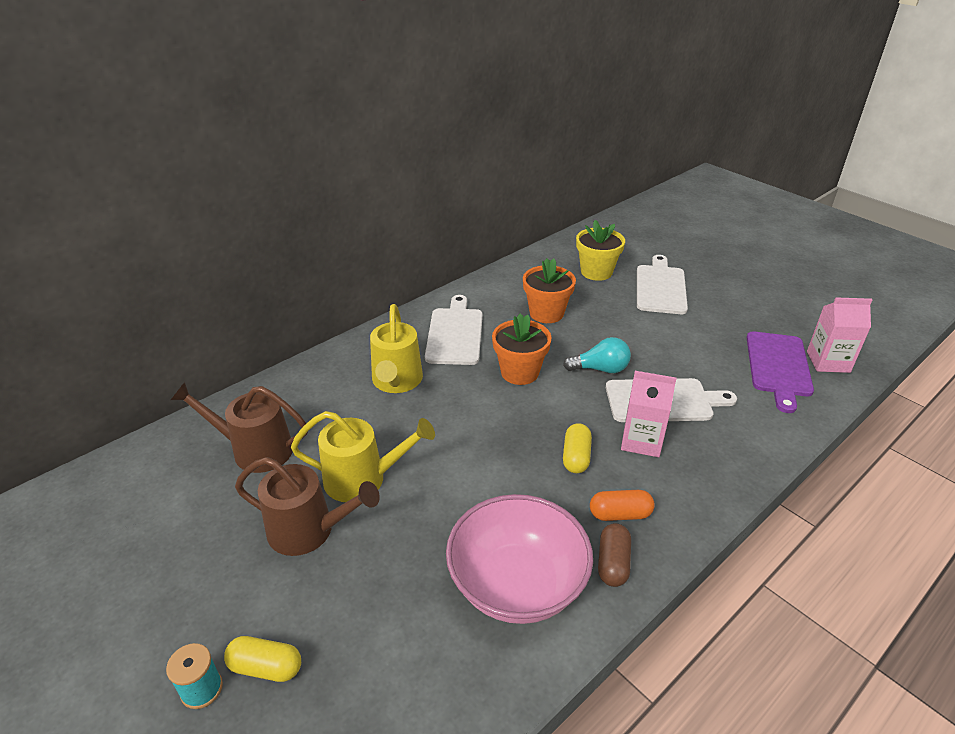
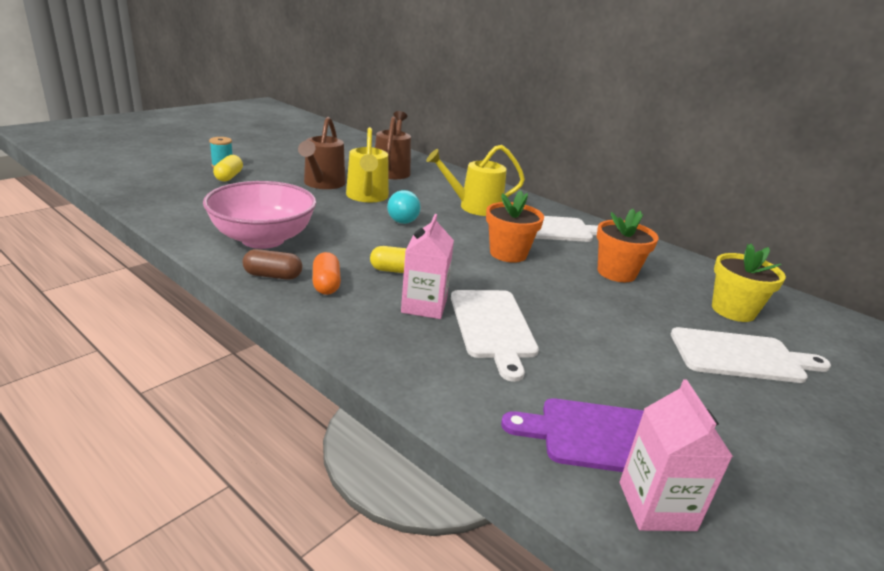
camera: 80 degrees right, 10 degrees down
turquoise light bulb [563,337,631,373] -> turquoise light bulb moved to [387,190,421,224]

